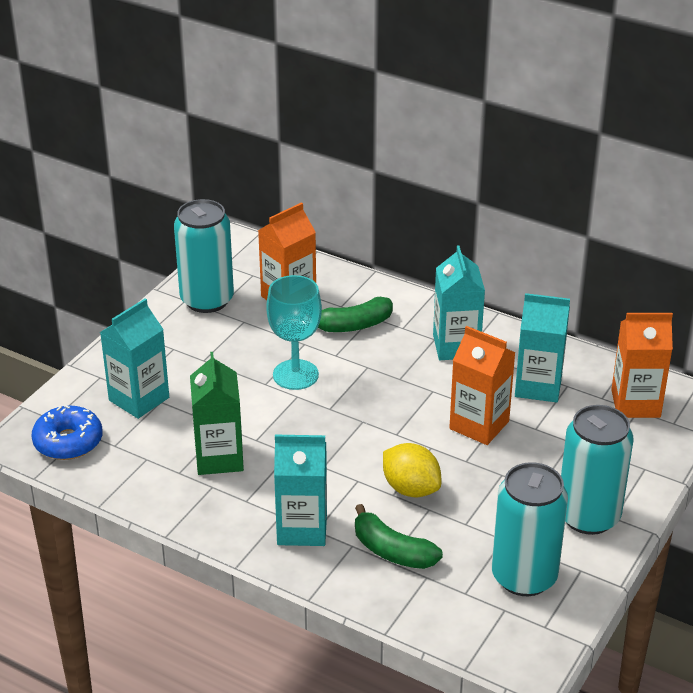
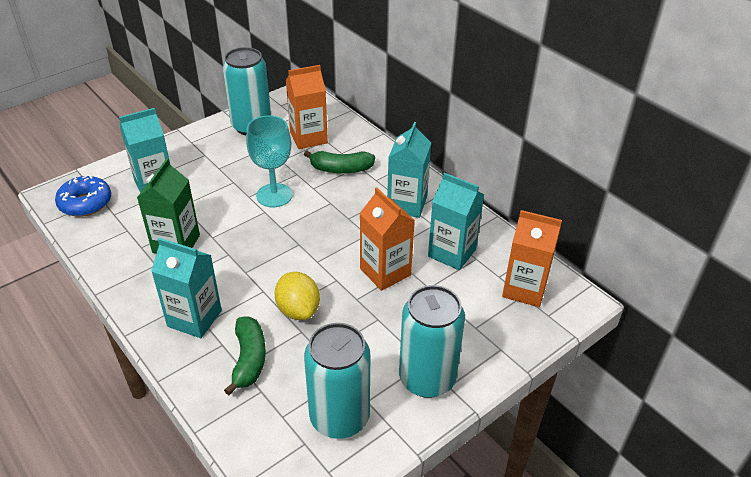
camera: 20 degrees right, 5 degrees up
green banana [355,504,443,569] -> green banana turned 150 degrees counterclockwise [224,317,266,395]

